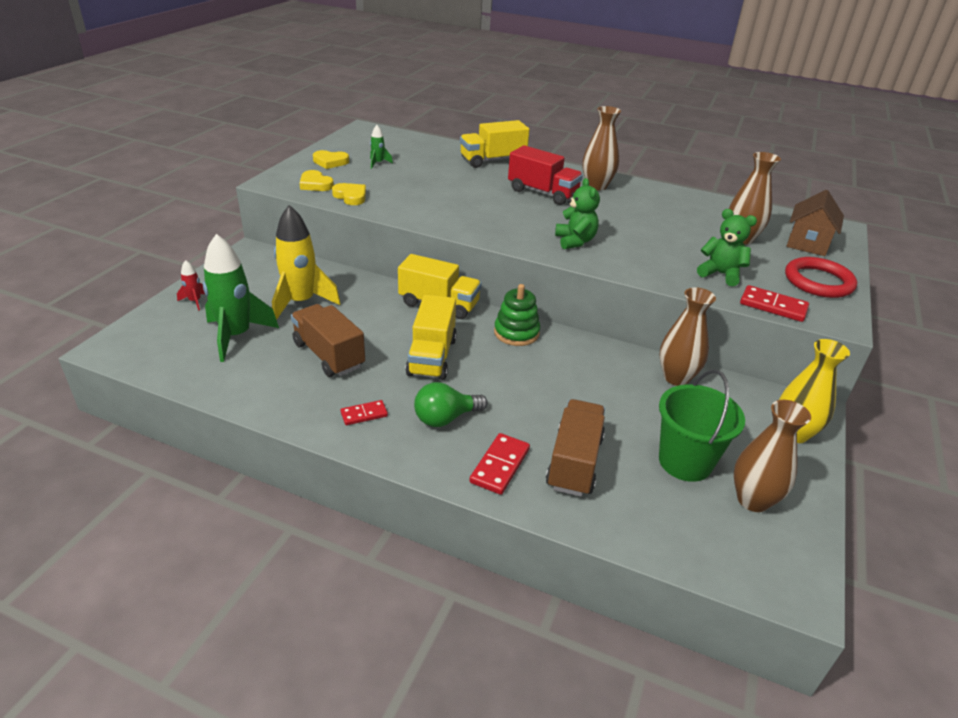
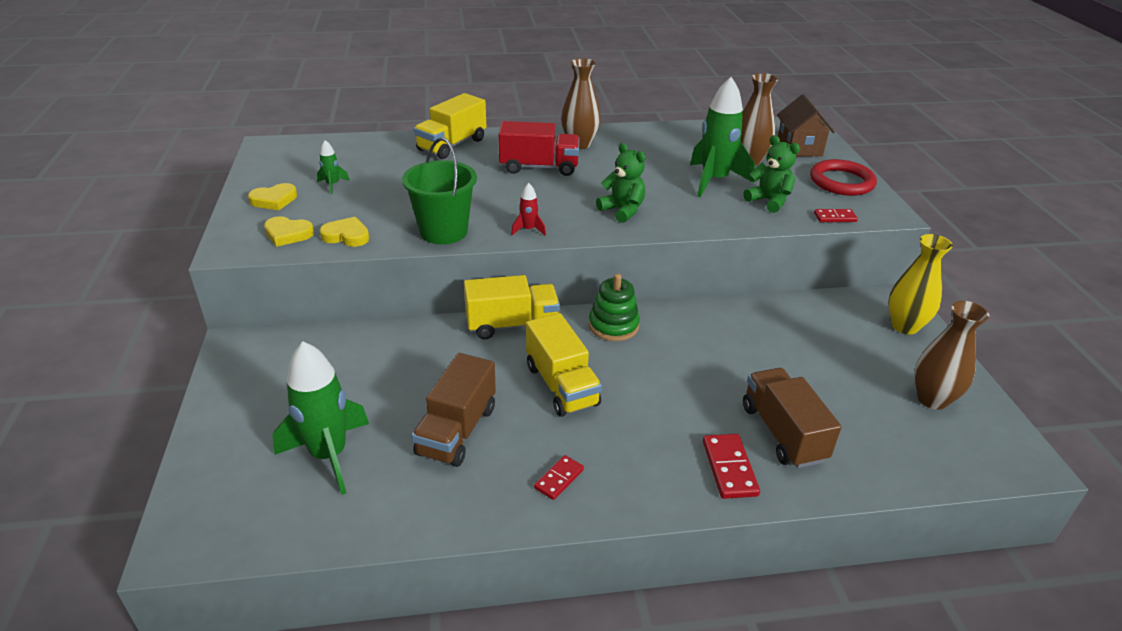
camera: 30 degrees left, 0 degrees up
red rocket [177,260,205,311] -> red rocket moved to [511,183,546,236]
yellow rocket [272,205,341,320] -> none
brown truck [291,304,365,377] -> brown truck turned 90 degrees counterclockwise [412,353,496,467]
green light bulb [414,382,488,427] -> none
brown vase [659,287,716,386] -> none
green bucket [659,370,745,482] -> green bucket moved to [402,137,477,244]
green teddy bear [697,209,757,286] -> green teddy bear turned 45 degrees clockwise [743,135,800,213]
red domino [740,285,809,322] -> red domino [814,209,858,222], size x0.65
none -> green rocket [690,77,755,198]

